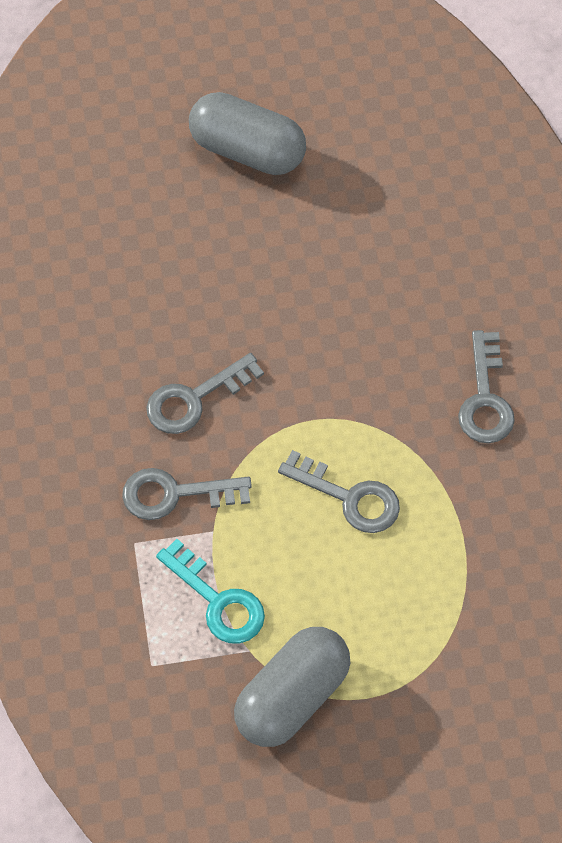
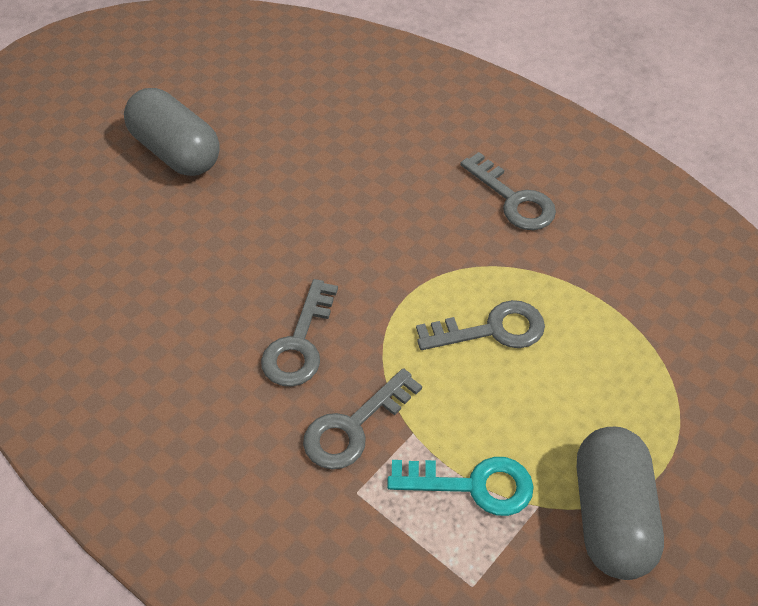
camera: 40 degrees left, 10 degrees down
grey capsule [189,92,306,175] -> grey capsule turned 60 degrees clockwise [124,88,220,176]

